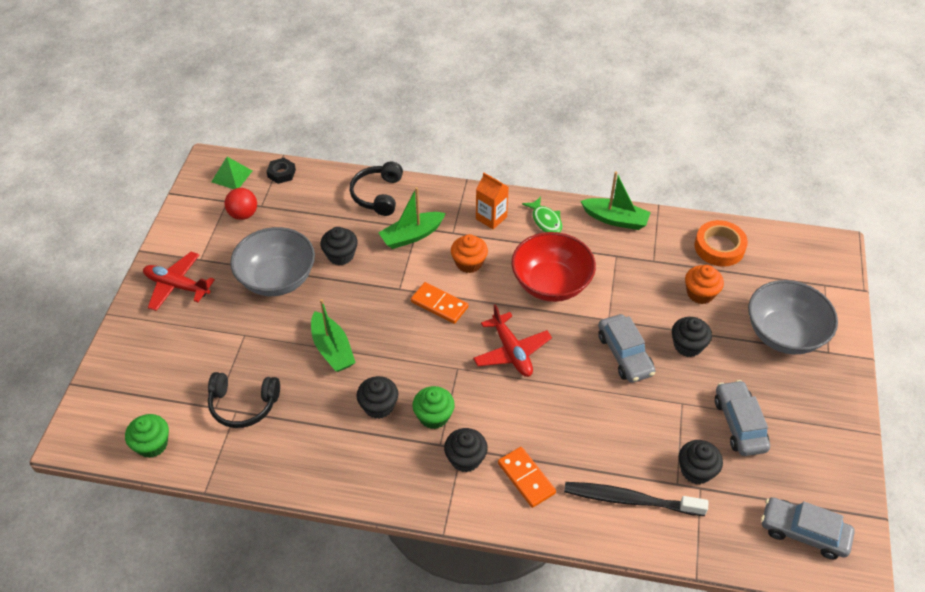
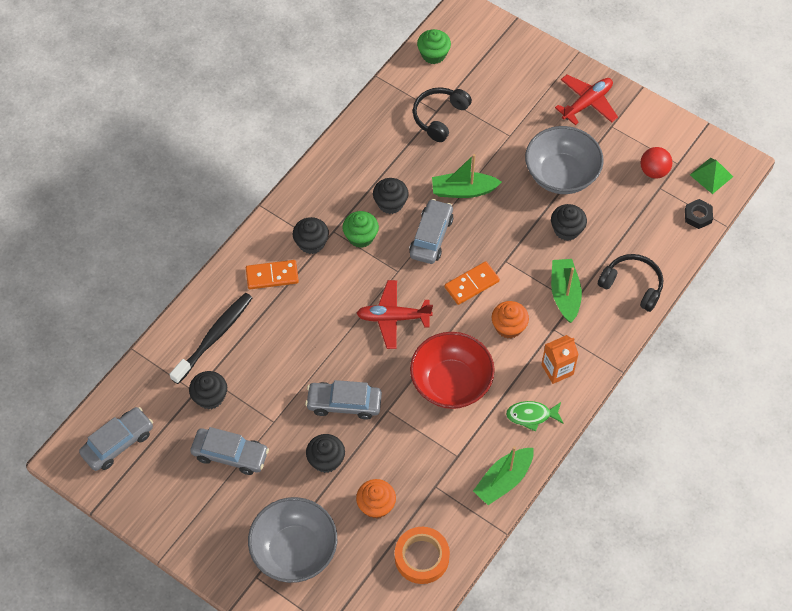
camera: 115 degrees right, 10 degrees up
none -> grey car [409,199,453,264]

